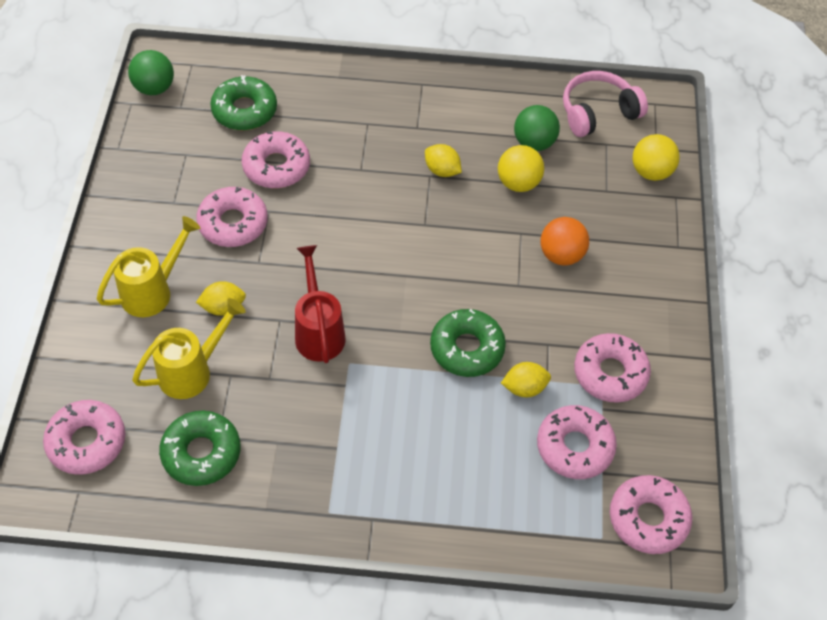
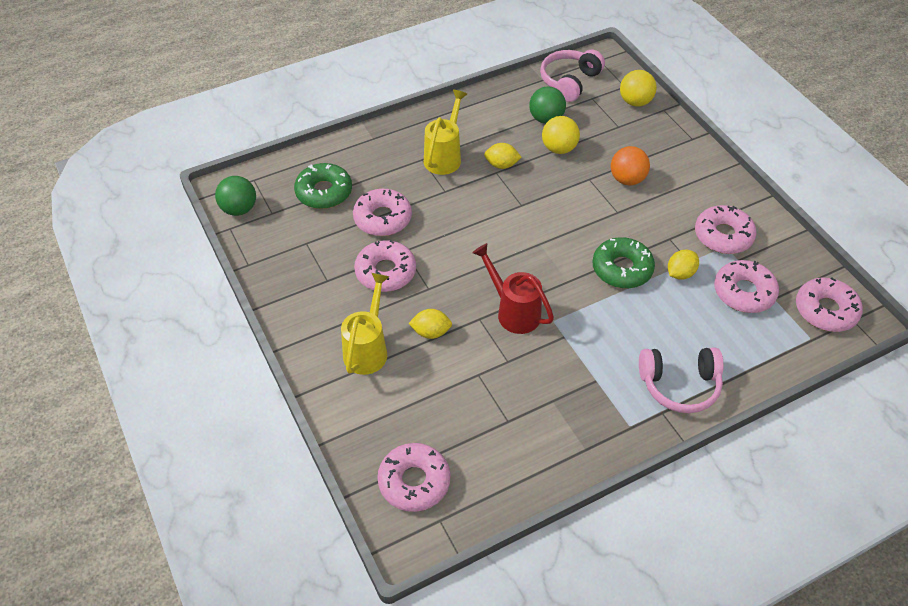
camera: 30 degrees left, 5 degrees down
yellow watering can [132,298,246,399] -> yellow watering can moved to [424,90,467,175]
green donut [159,411,241,486] -> none
yellow lemon [196,281,246,316] -> yellow lemon turned 45 degrees clockwise [408,309,452,339]
none -> pink headphones [639,348,724,413]

